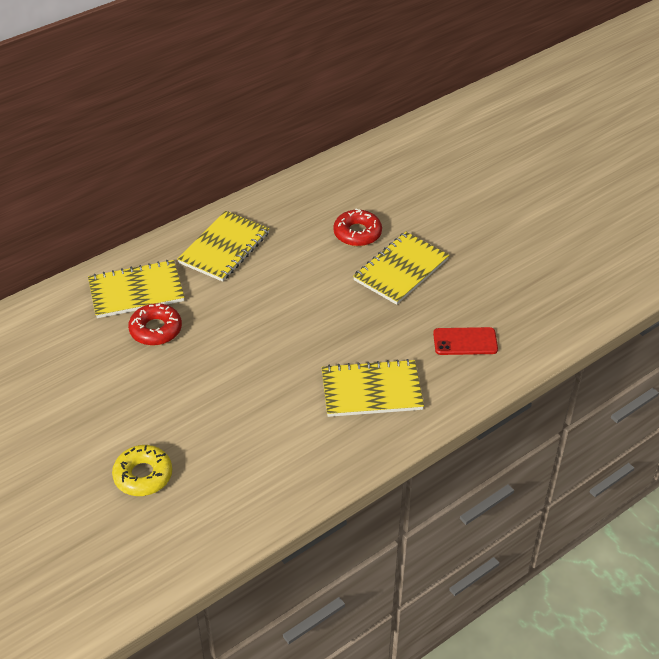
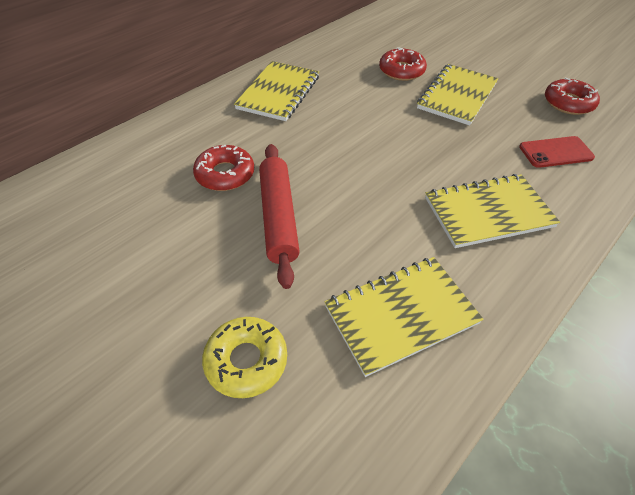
camera: 10 degrees left, 5 degrees up
yellow notebook [88,260,185,318] -> yellow notebook moved to [324,257,484,377]
none -> red rolling pin [259,144,300,289]
none -> red donut [545,78,600,115]

